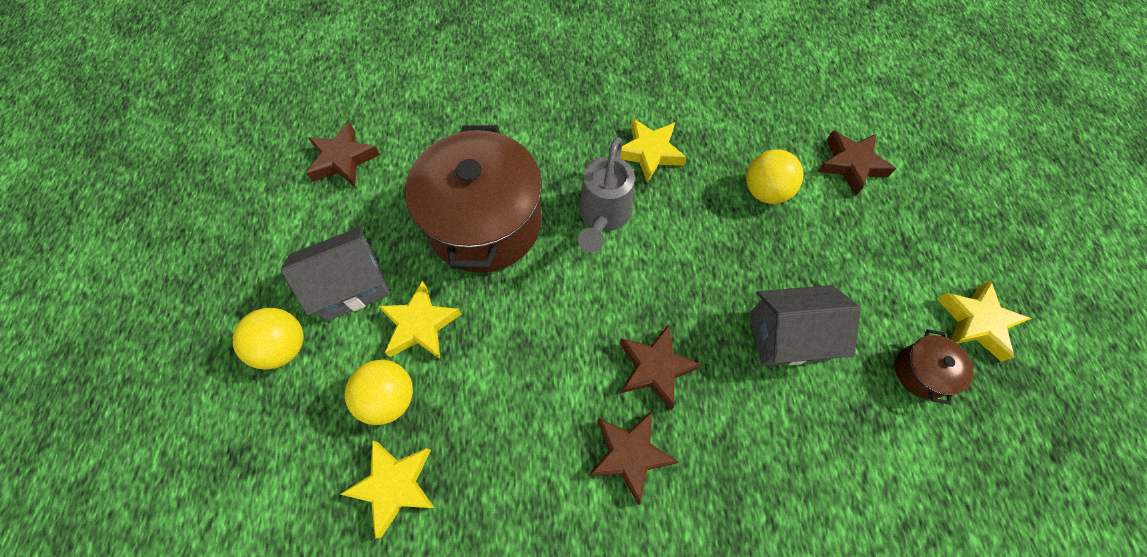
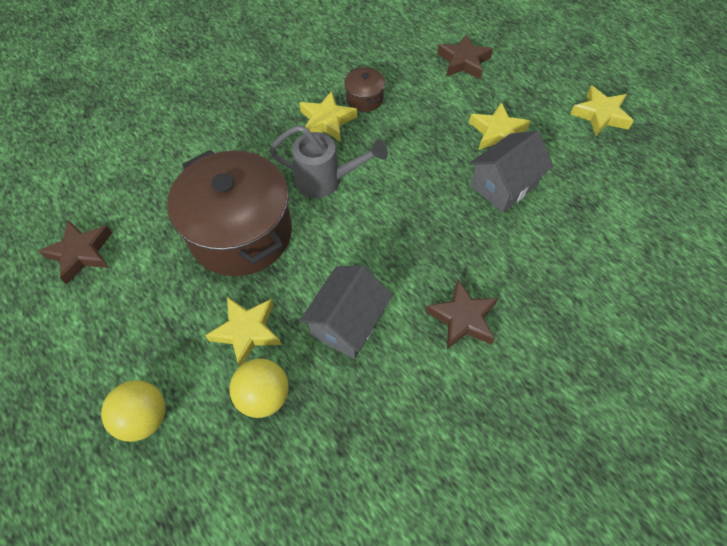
camera: 35 degrees left, 5 degrees down
grey house [281,226,390,321] -> grey house moved to [300,265,392,359]
yellow star [340,440,435,539] -> yellow star moved to [469,102,531,150]
grey watering can [578,137,635,253] -> grey watering can turned 60 degrees counterclockwise [269,125,388,198]
brown star [620,324,702,410] -> none
yellow ball [746,150,803,204] -> none
brown pot [895,329,974,405] -> brown pot moved to [344,67,385,112]

